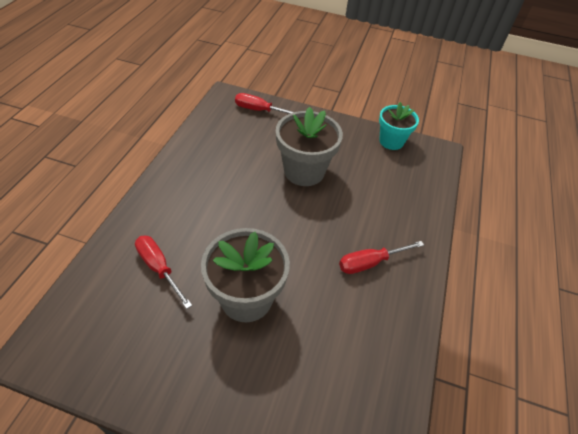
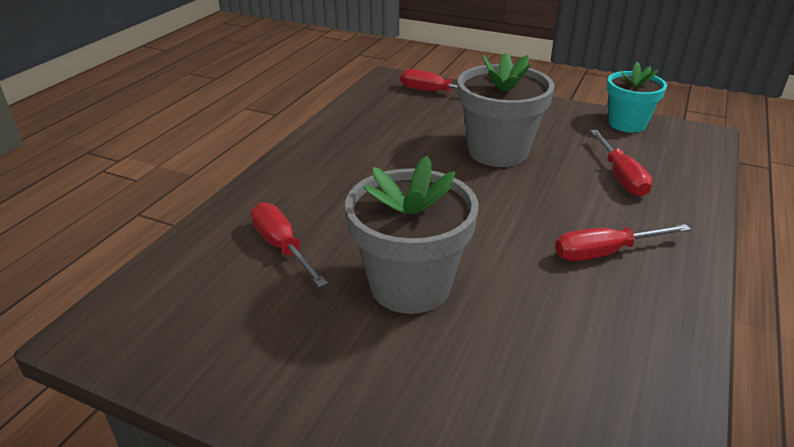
camera: 10 degrees right, 15 degrees down
none -> red screwdriver [591,130,653,197]

